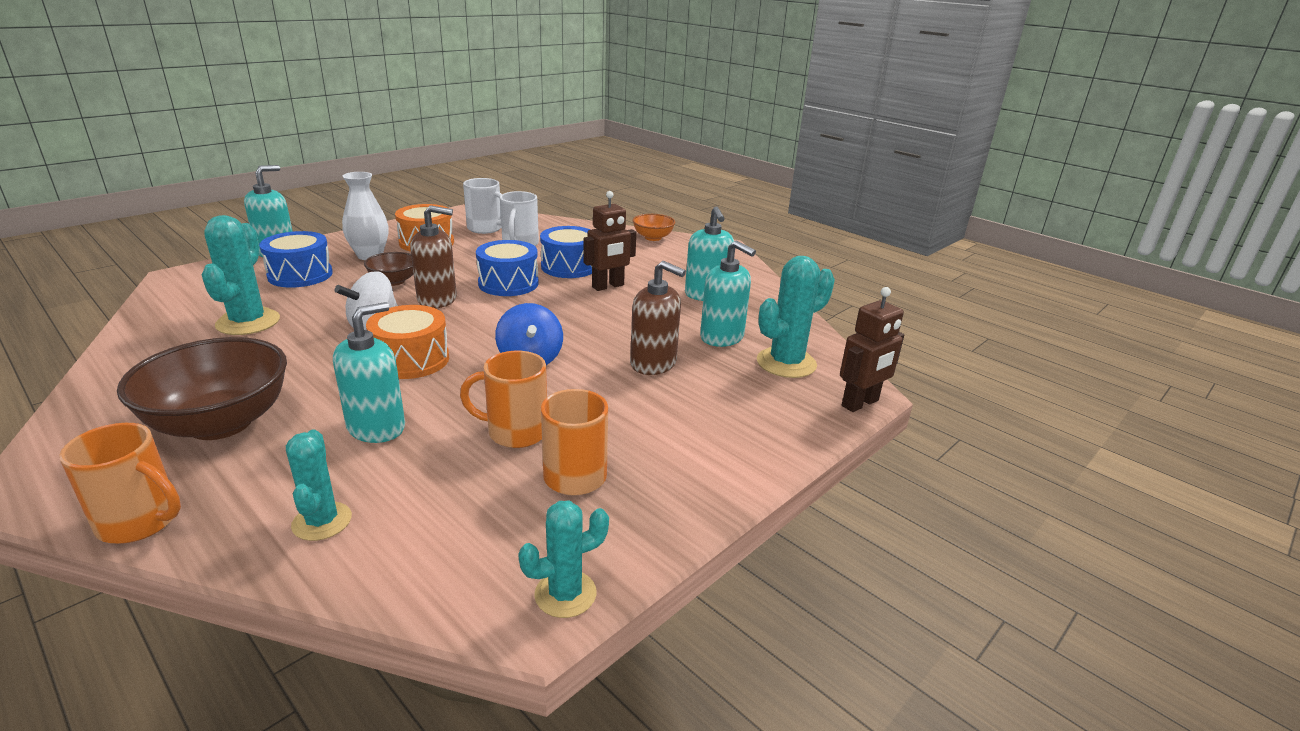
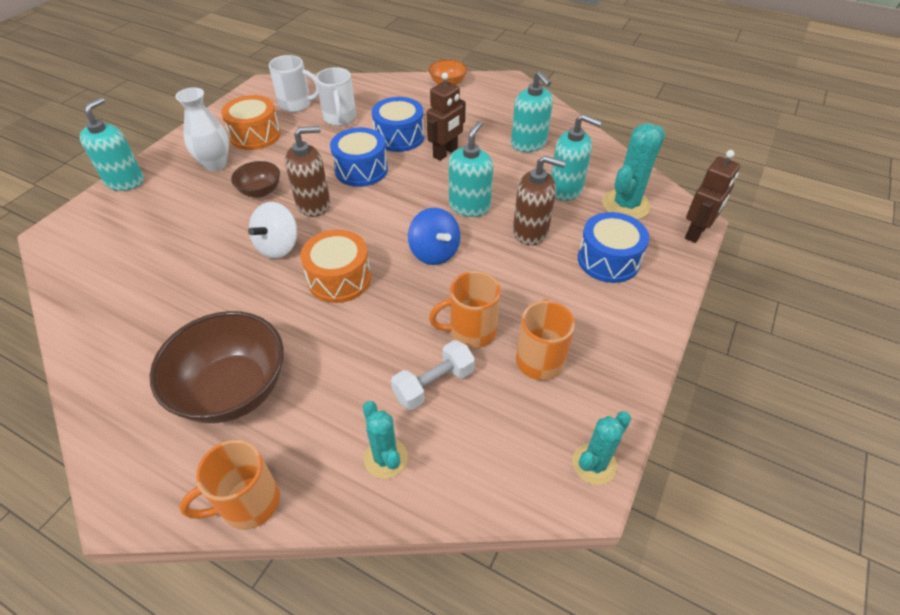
camera: 15 degrees left, 20 degrees up
orange mug [59,423,181,544] -> orange mug turned 150 degrees clockwise [179,440,280,530]
turquoise cactus [202,215,280,335] -> none
blue drum [259,231,333,288] -> blue drum moved to [578,212,649,283]
turquoise soap dispenser [333,302,405,443] -> turquoise soap dispenser moved to [449,121,493,217]
none -> white dumbbell [391,340,475,410]

